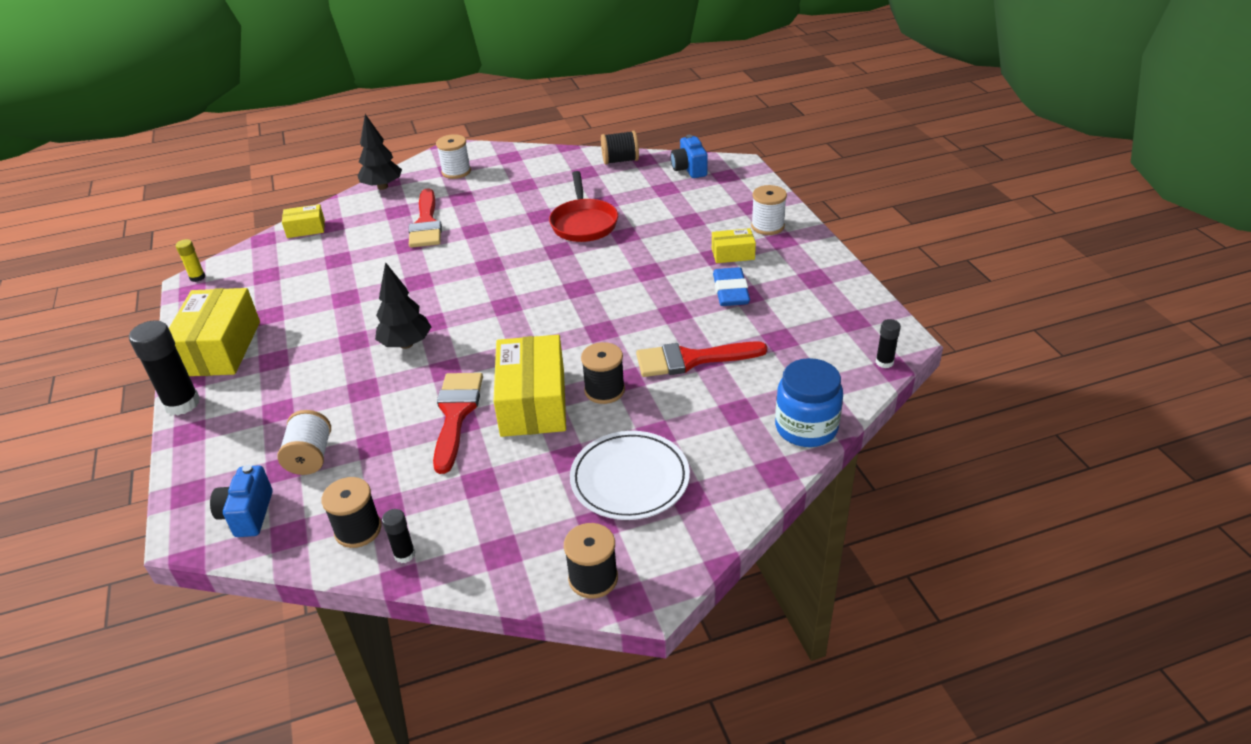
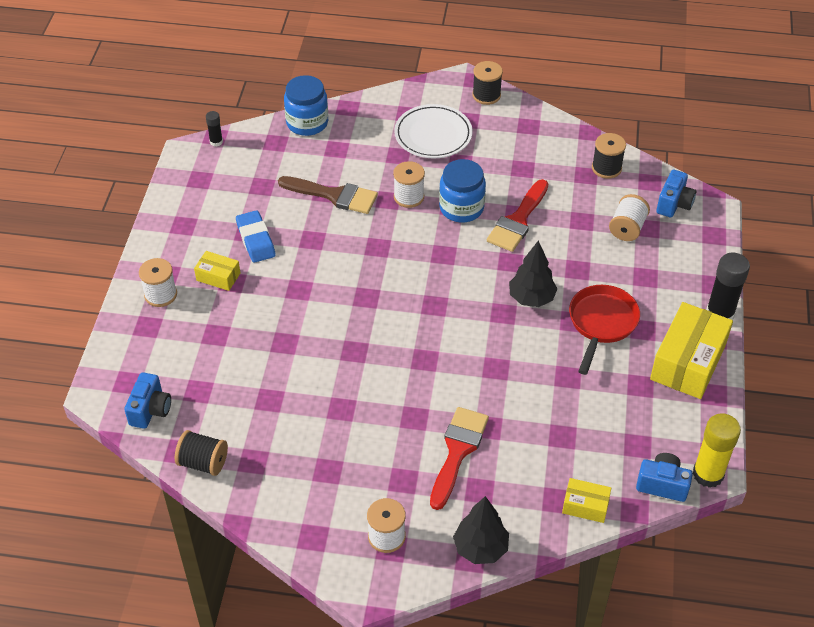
camera: 155 degrees left, 10 degrees up
yellow glue stick [176,239,205,282] -> yellow glue stick [693,413,741,488], size x1.93
black glue stick [382,509,416,563] -> none
yellow box [493,335,566,437] -> blue jar [439,159,486,222]
red pan [549,171,618,242] -> red pan moved to [569,285,640,375]
black spool [581,342,625,404] -> white spool [393,161,425,208]
red brush [636,341,768,377] -> brown brush [278,176,378,214]
blue eraser [713,267,750,306] -> blue eraser turned 45 degrees counterclockwise [236,210,276,263]
none -> blue camera [636,453,693,502]

